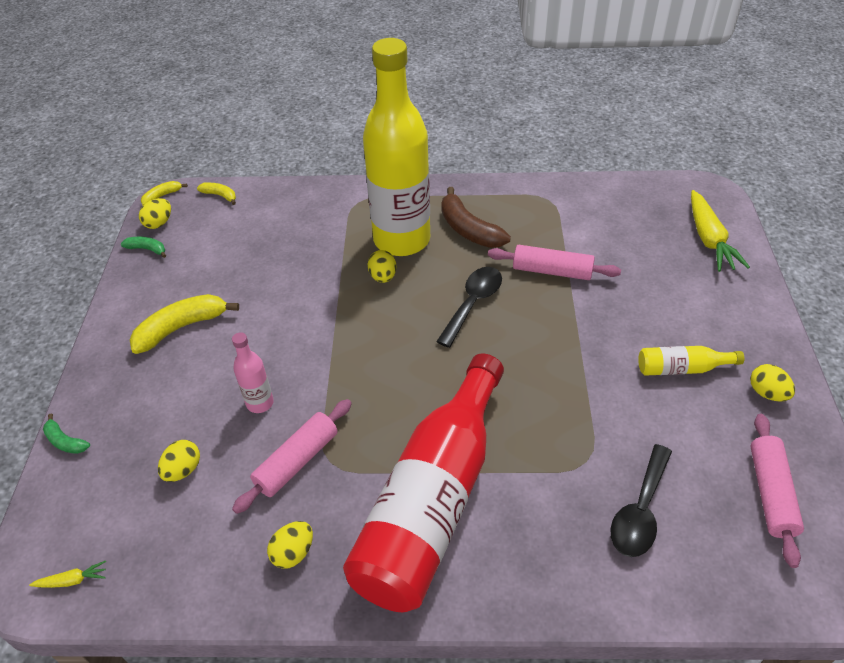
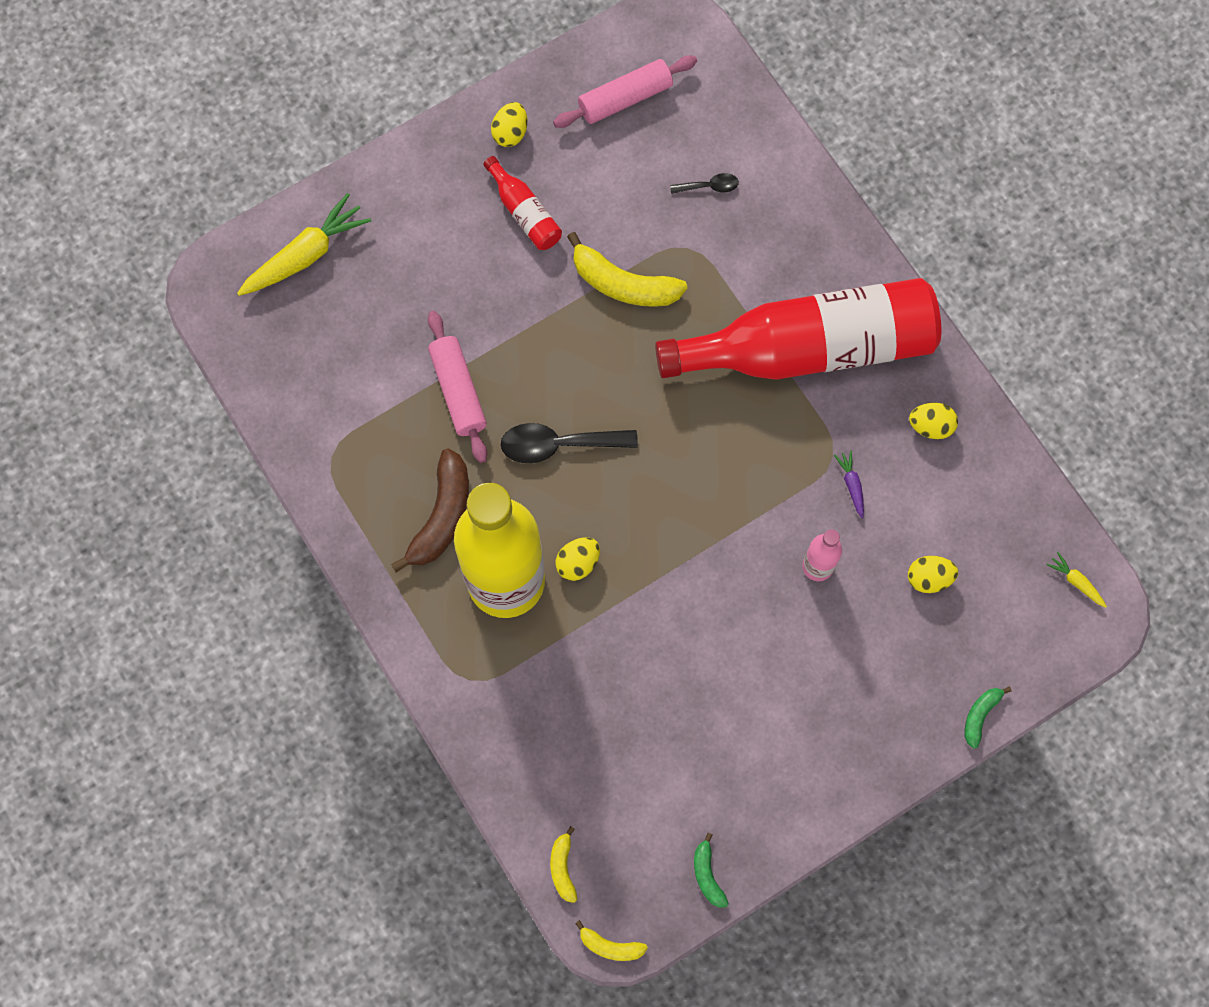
camera: 125 degrees left, 25 degrees up
green banana [43,414,90,454] -> green banana turned 150 degrees counterclockwise [965,687,1012,749]
yellow banana [130,294,239,354] -> yellow banana moved to [567,232,688,307]
yellow egg [139,198,171,229] -> none
pink rolling pin [232,399,352,514] -> purple carrot [834,450,864,519]
black spoon [611,444,672,557] -> black spoon [670,173,739,194], size x0.52
yellow bottle [638,346,744,376] -> red bottle [483,156,562,250]

